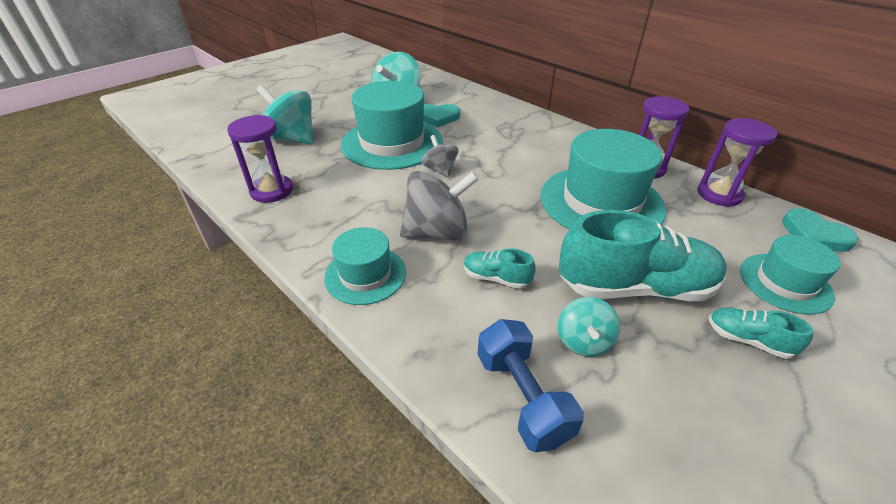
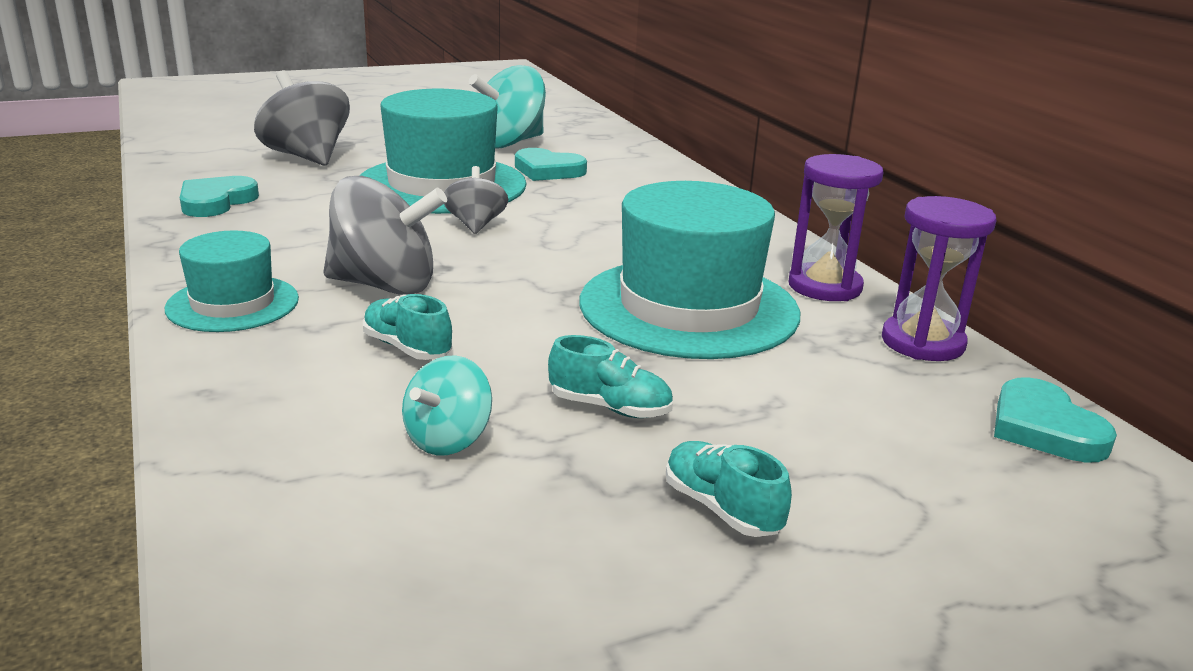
camera: 20 degrees right, 15 degrees down
purple hourglass [227,115,293,203] -> turquoise heart [180,176,259,217]
turquoise spinning top [257,85,314,145] -> grey spinning top [254,70,350,166]
blue dumbbell [477,319,584,452] -> none
turquoise shoe [559,210,727,301] -> turquoise shoe [548,335,673,418], size x0.46
turquoise hat [740,235,841,315] -> none

